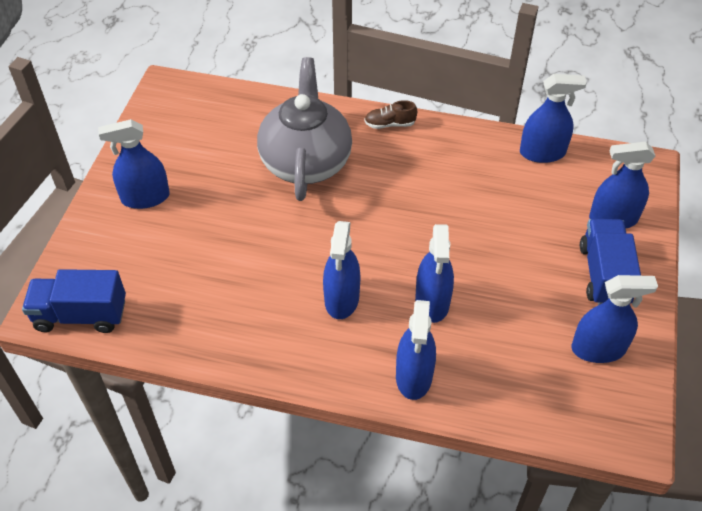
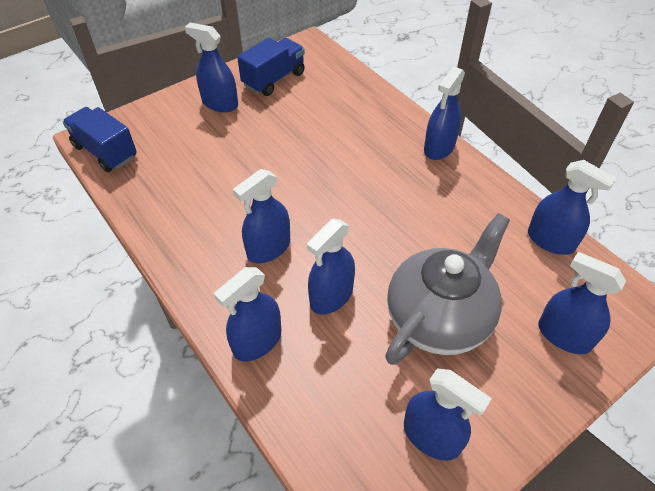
camera: 40 degrees right, 0 degrees up
grey teapot [257,57,352,201] -> grey teapot moved to [385,213,510,365]
brown shoe [365,100,417,129] -> blue spray bottle [424,67,465,160]
blue truck [580,219,641,305] -> blue truck moved to [237,38,305,96]

